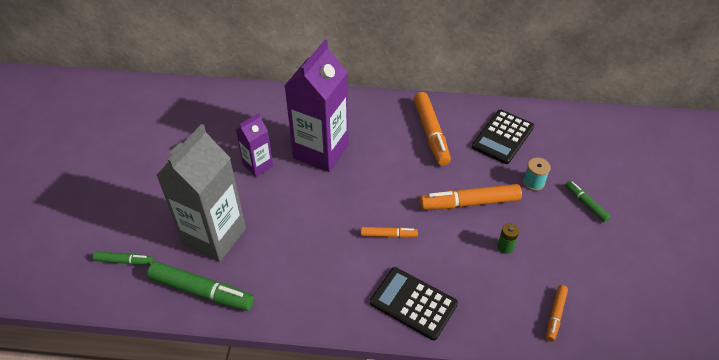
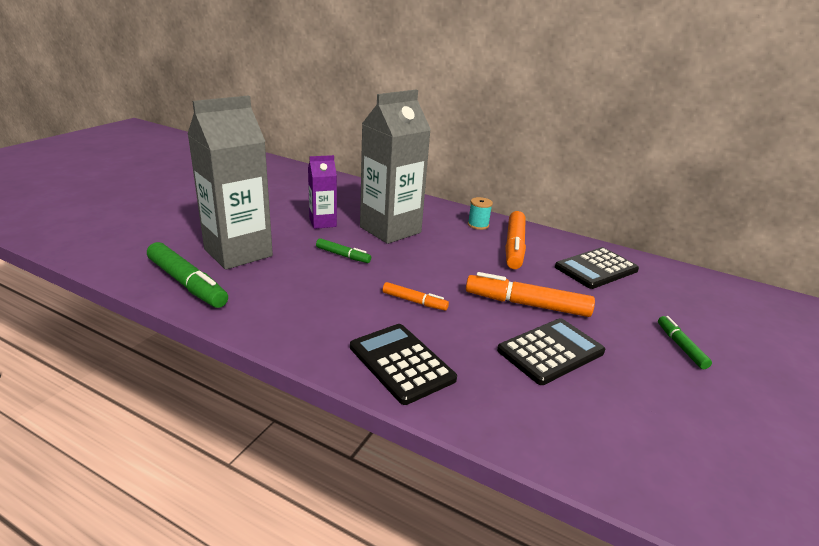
camera: 20 degrees right, 20 degrees down
green marker [93,251,153,265] -> green marker moved to [316,238,371,263]
purple carton [284,40,349,172] -> grey carton [360,90,431,244]
green battery [497,223,519,254] -> black calculator [497,318,605,385]
turquoise spool [523,157,551,191] -> turquoise spool moved to [468,197,493,230]
orange marker [546,285,568,341] -> none

